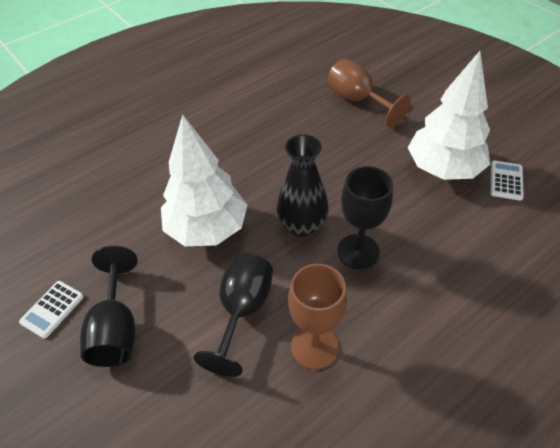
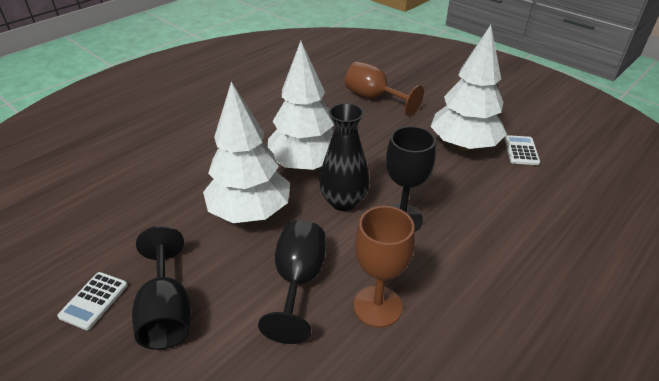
camera: 10 degrees left, 10 degrees down
none -> white tree [268,41,334,170]

